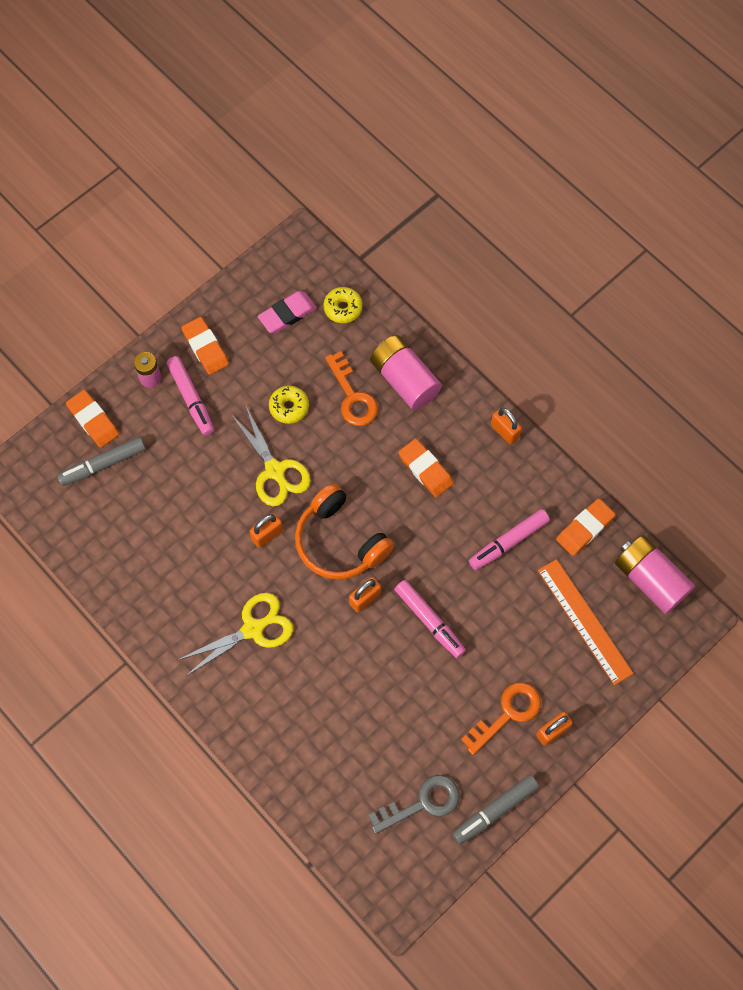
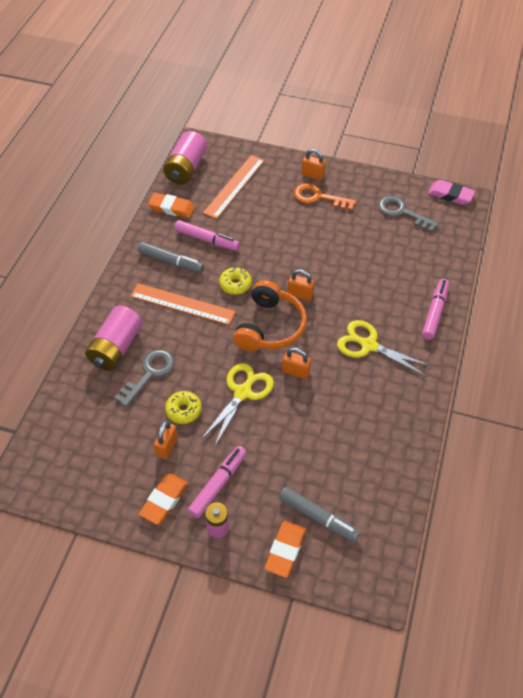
camera: 120 degrees left, 15 degrees down
pink eraser [258,291,317,333] -> pink eraser moved to [428,180,475,205]
yellow donut [324,287,363,323] -> yellow donut moved to [219,267,252,295]
orange key [325,351,378,426] -> grey key [114,350,175,407]
pink marker [394,580,466,658] -> pink marker moved to [422,279,449,340]
orange eraser [398,439,453,497] -> orange ruler [130,283,236,325]
grey marker [453,775,539,845] -> grey marker moved to [138,242,204,273]
orange padlock [491,407,522,445] -> orange padlock moved to [154,420,178,459]

